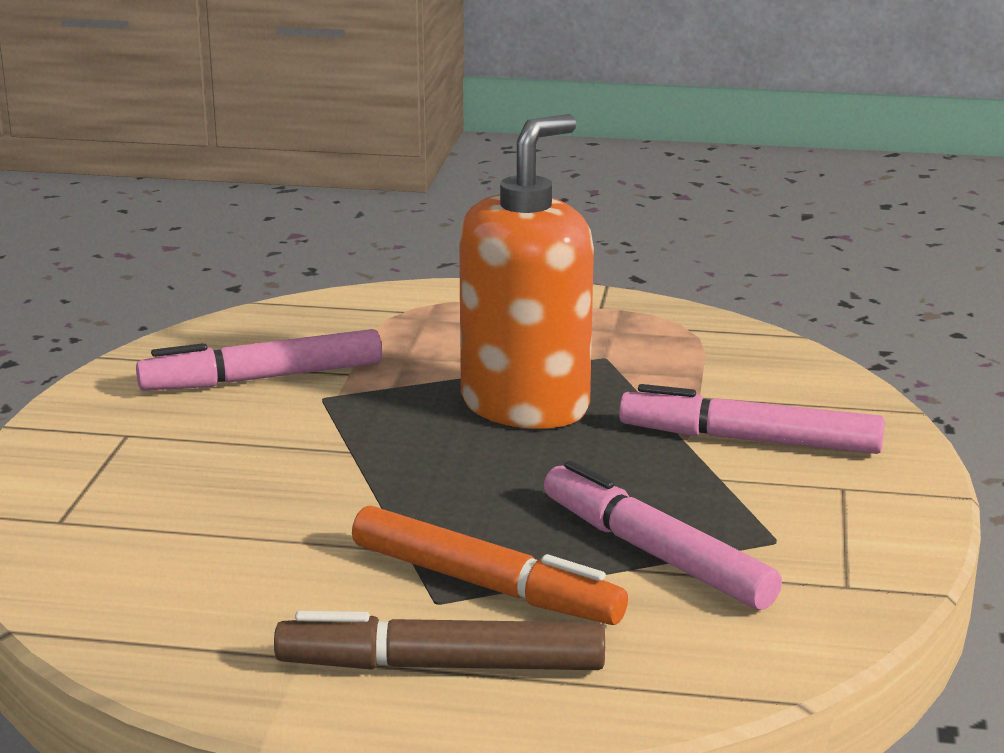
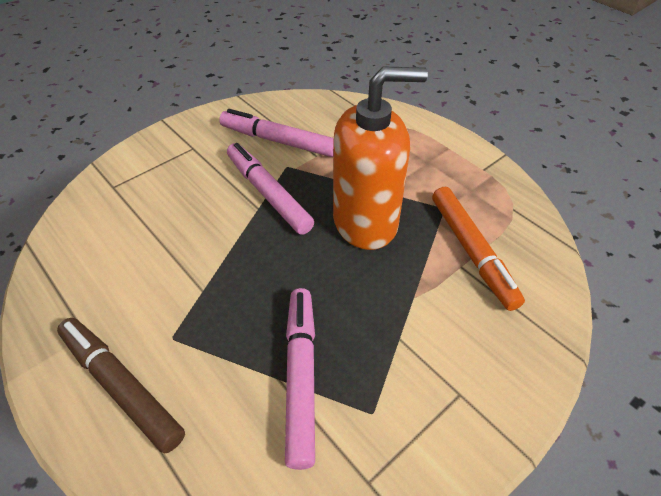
camera: 40 degrees right, 25 degrees up
orange marker [352,505,628,625] -> orange marker moved to [432,187,525,311]
pink marker [619,384,885,454] -> pink marker moved to [227,143,314,235]

